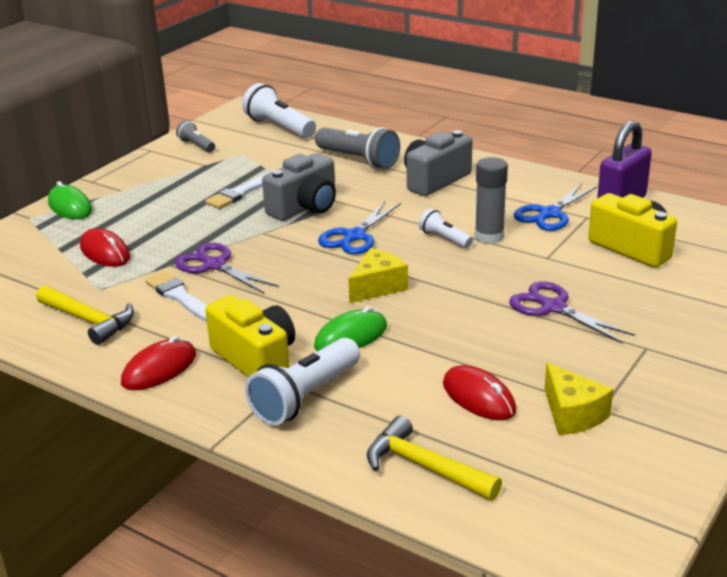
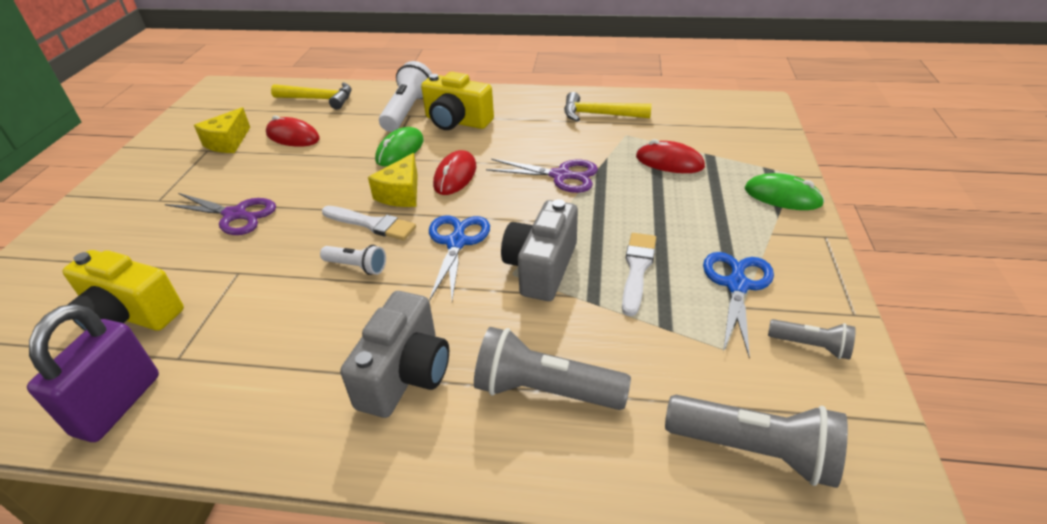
camera: 155 degrees right, 10 degrees up
red mouse [121,336,196,390] -> red mouse moved to [433,150,476,195]
white brush [145,271,207,322] -> white brush moved to [322,206,416,240]
white flashlight [242,83,316,138] -> grey flashlight [665,395,848,488]
grey glue stick [475,157,508,244] -> none
blue scissors [514,183,597,231] -> blue scissors moved to [703,252,774,359]
yellow cheese [545,363,613,435] -> yellow cheese turned 105 degrees counterclockwise [194,108,250,153]

